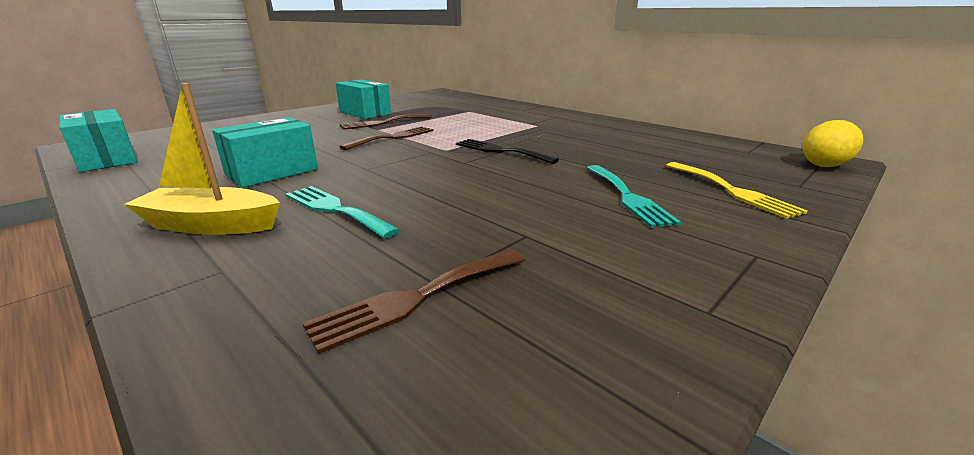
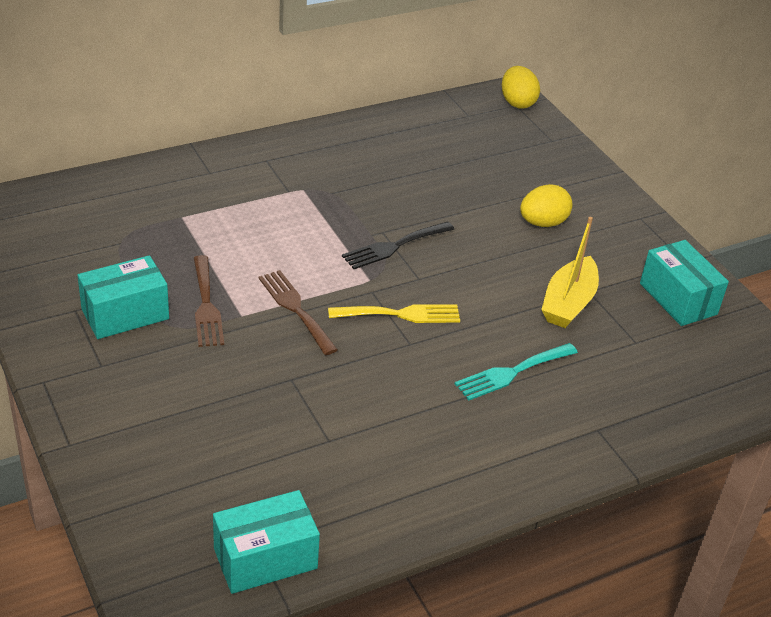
camera: 75 degrees left, 15 degrees up
yellow boat [124,83,280,235] -> yellow boat moved to [541,217,599,328]
turquoise box [212,117,318,188] -> turquoise box moved to [640,240,729,326]
brown fork [303,250,525,354] -> none
turquoise fork [587,165,681,228] -> yellow egg [520,184,573,227]
yellow fork [666,162,808,219] -> yellow fork moved to [328,304,460,323]

